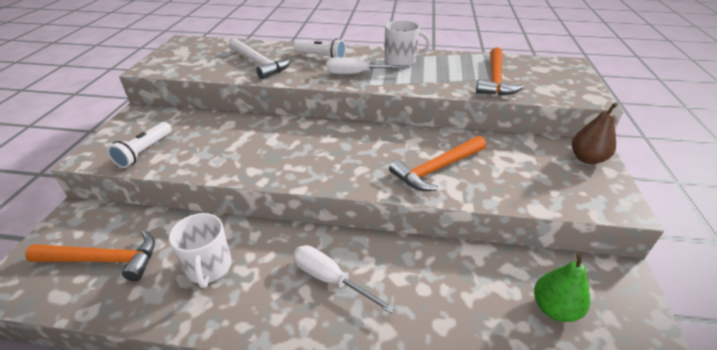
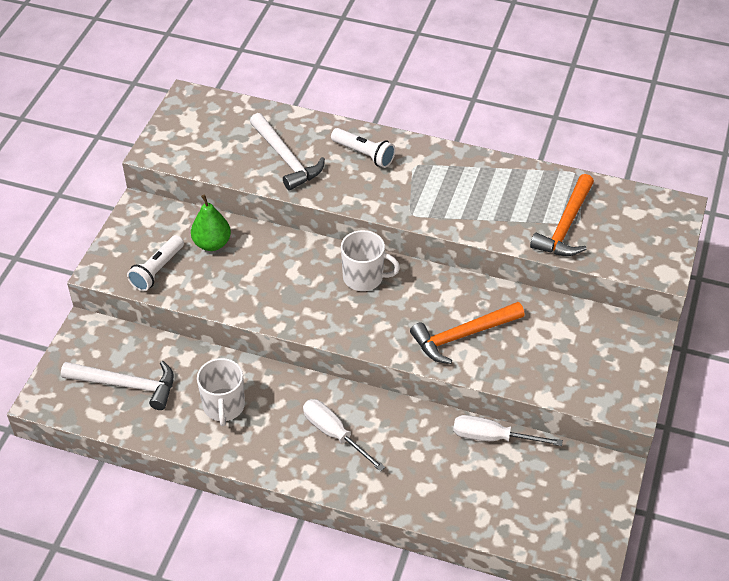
camera: 10 degrees right, 10 degrees up
orange hammer [25,230,155,281] -> white hammer [61,361,174,410]
white screwdriver [326,57,410,74] -> white screwdriver moved to [453,415,563,446]
white mug [385,20,431,66] -> white mug moved to [341,230,400,291]
green pear [534,252,590,322] -> green pear moved to [191,194,231,251]
brown pear [572,102,618,164] -> none

